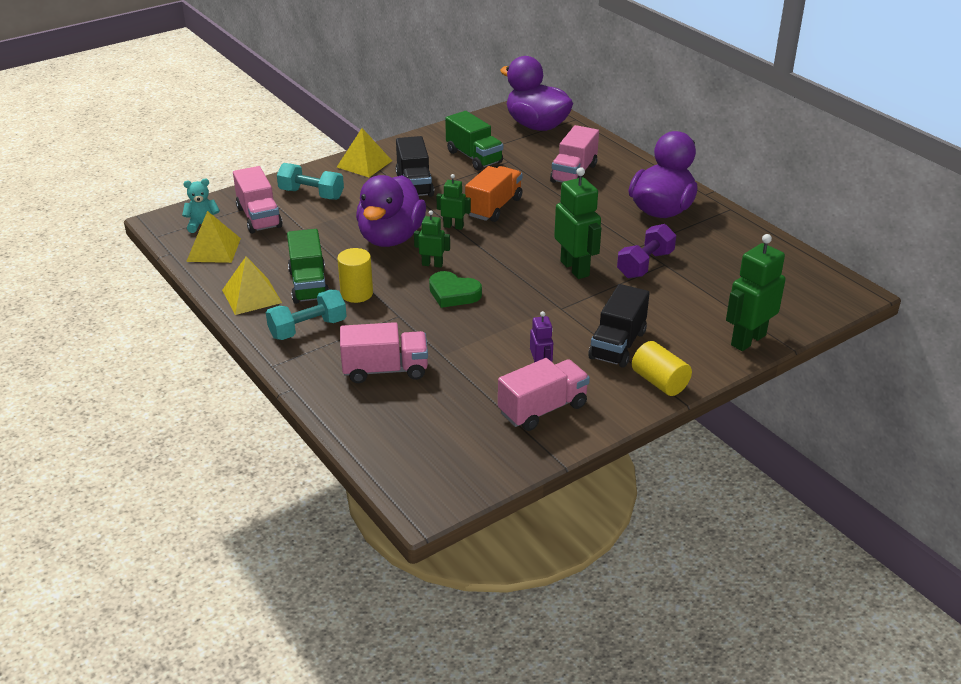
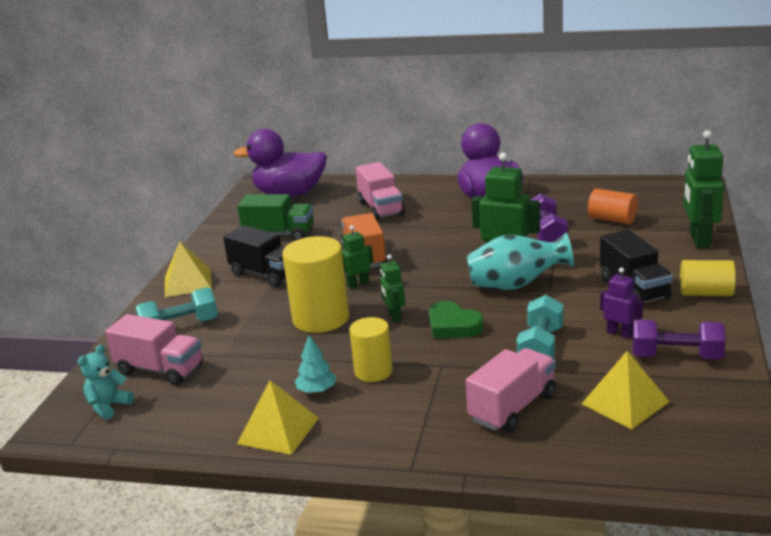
camera: 40 degrees left, 10 degrees down
yellow pyramid [186,211,241,263] -> yellow pyramid moved to [582,351,670,429]
turquoise dumbbell [266,290,347,340] -> turquoise dumbbell moved to [517,295,564,359]
green truck [287,229,329,304] -> turquoise tree [295,335,336,393]
purple duck [356,175,426,247] -> yellow cylinder [282,236,349,333]
green robot [414,210,450,268] -> green robot turned 75 degrees counterclockwise [380,254,405,323]
green heart [429,271,482,308] -> green heart turned 60 degrees clockwise [429,301,484,339]
pink truck [498,358,590,431] -> purple dumbbell [633,319,726,360]
none -> turquoise vase [466,233,574,290]
none -> orange cylinder [588,188,638,224]

